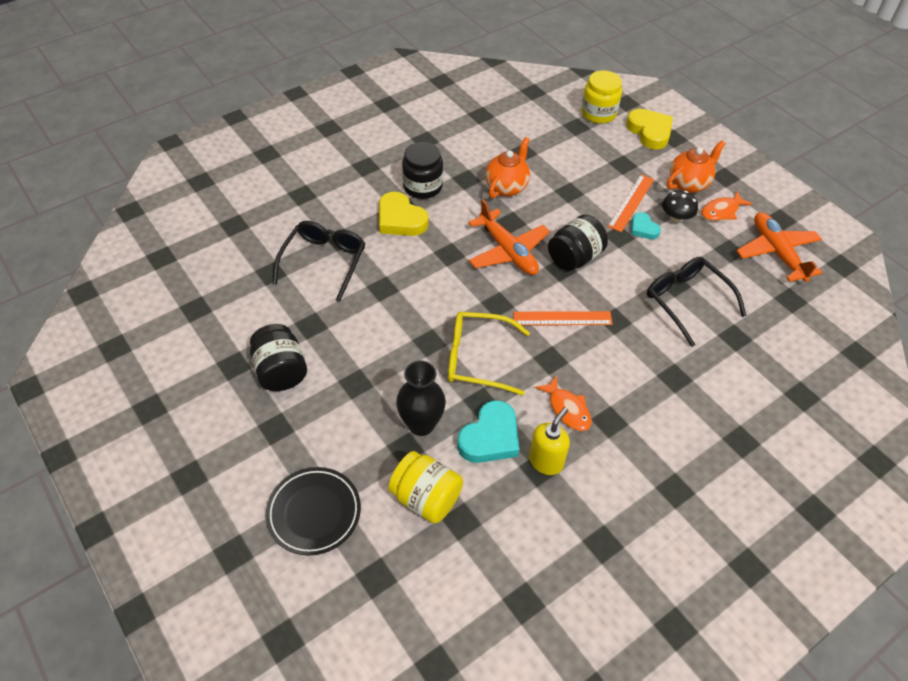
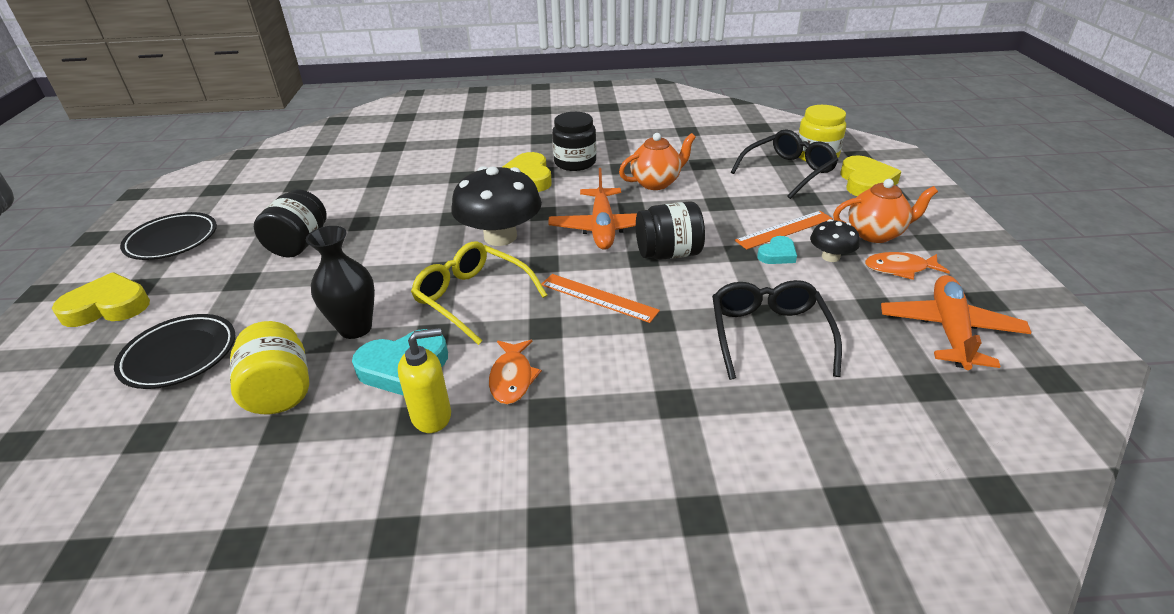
camera: 35 degrees right, 15 degrees down
black glasses [272,221,366,302] -> black glasses moved to [731,130,838,199]
turquoise heart [631,212,661,239] -> turquoise heart turned 135 degrees counterclockwise [757,236,797,264]
none -> yellow heart [52,272,150,327]
none -> black plate [120,212,217,260]
none -> black mushroom [451,166,542,246]

